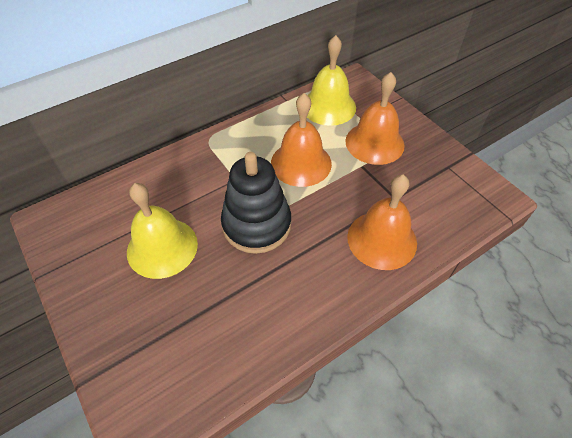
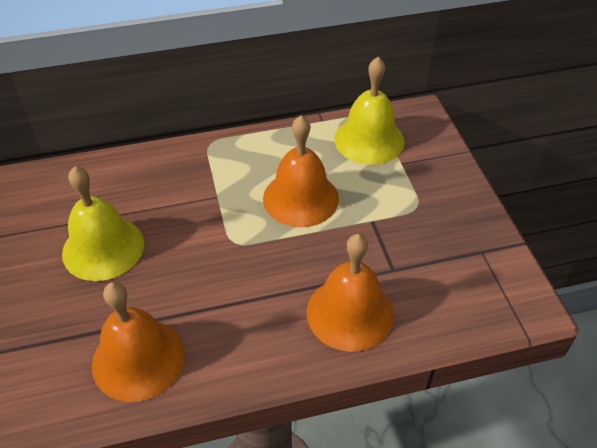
camera: 20 degrees right, 5 degrees down
black stacking toy [221,152,291,254] -> none
orange bell [346,72,405,165] -> orange bell moved to [92,282,185,402]

